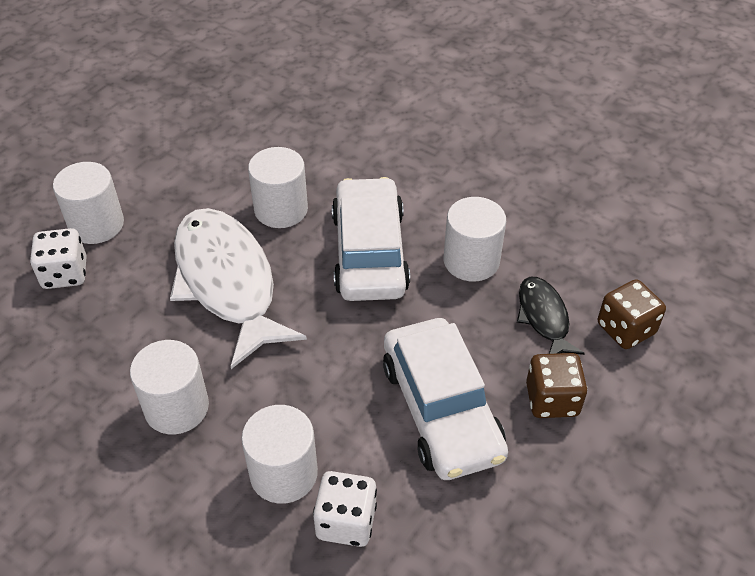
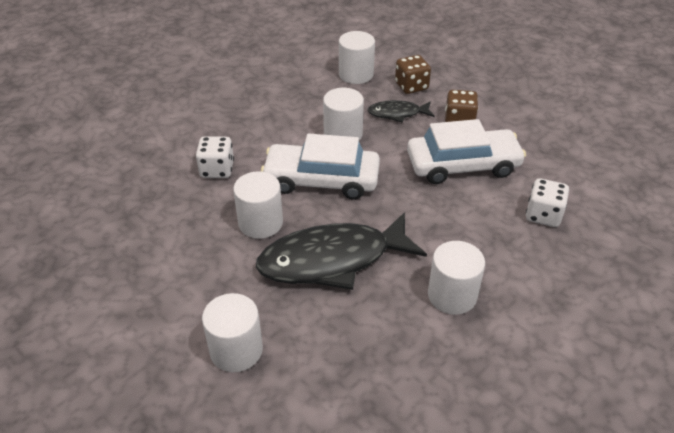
camera: 80 degrees left, 5 degrees down
white dice [30,228,87,289] -> white dice moved to [196,136,234,178]
white fish [170,208,307,369] -> black fish [256,212,427,290]
white cylinder [241,405,318,504] -> white cylinder moved to [339,31,375,84]

